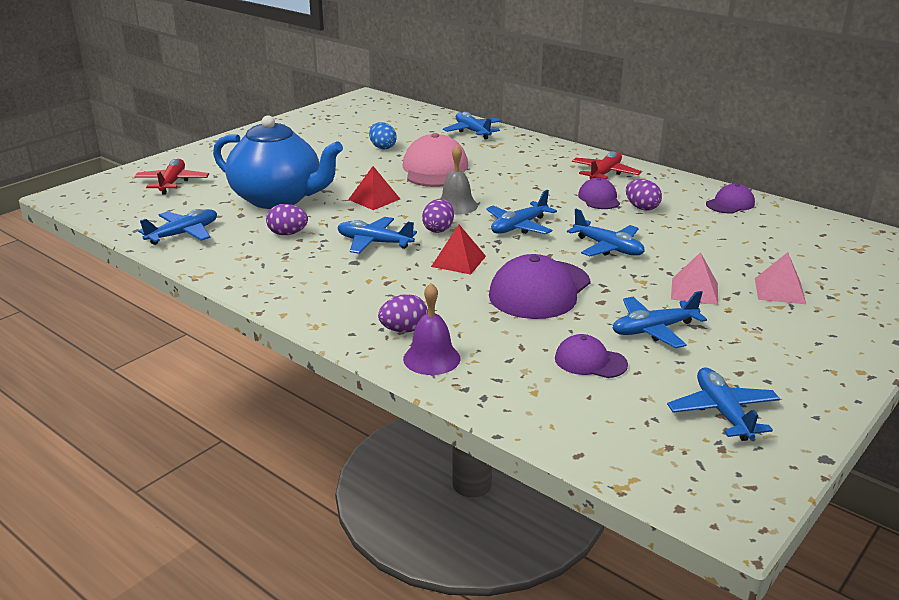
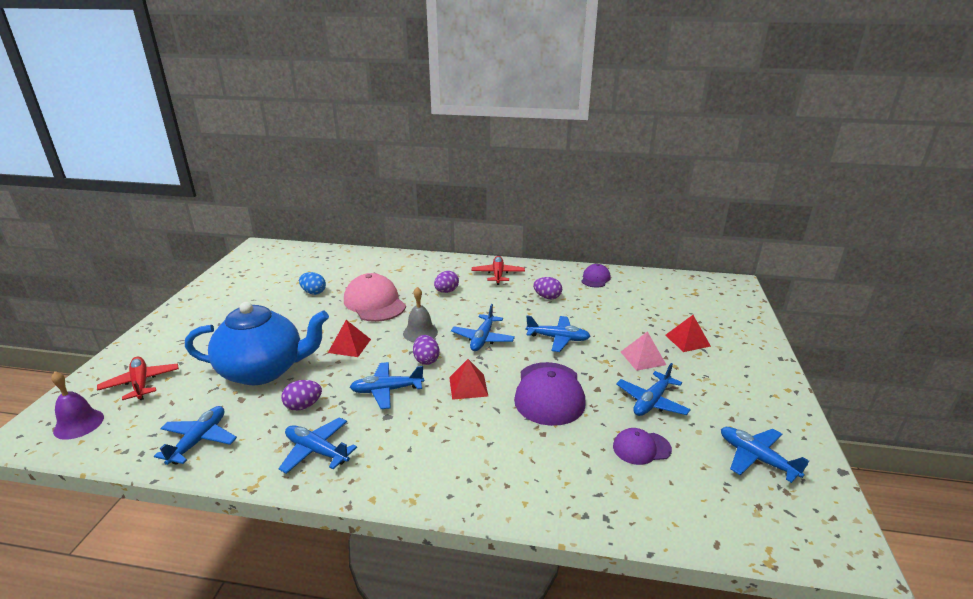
camera: 30 degrees left, 0 degrees up
purple egg [378,294,428,333] -> purple egg moved to [434,271,459,293]
purple bell [403,283,460,375] -> purple bell moved to [51,371,104,440]
blue plane [443,112,501,139] -> blue plane moved to [278,417,357,474]
purple cap [578,178,620,209] -> none
pink pyramid [755,252,806,304] -> red pyramid [665,315,711,352]

